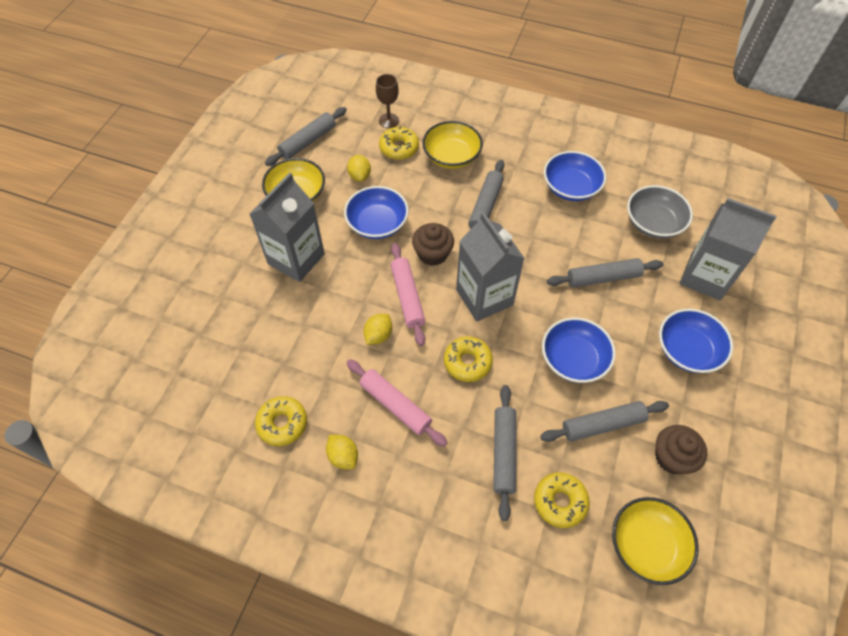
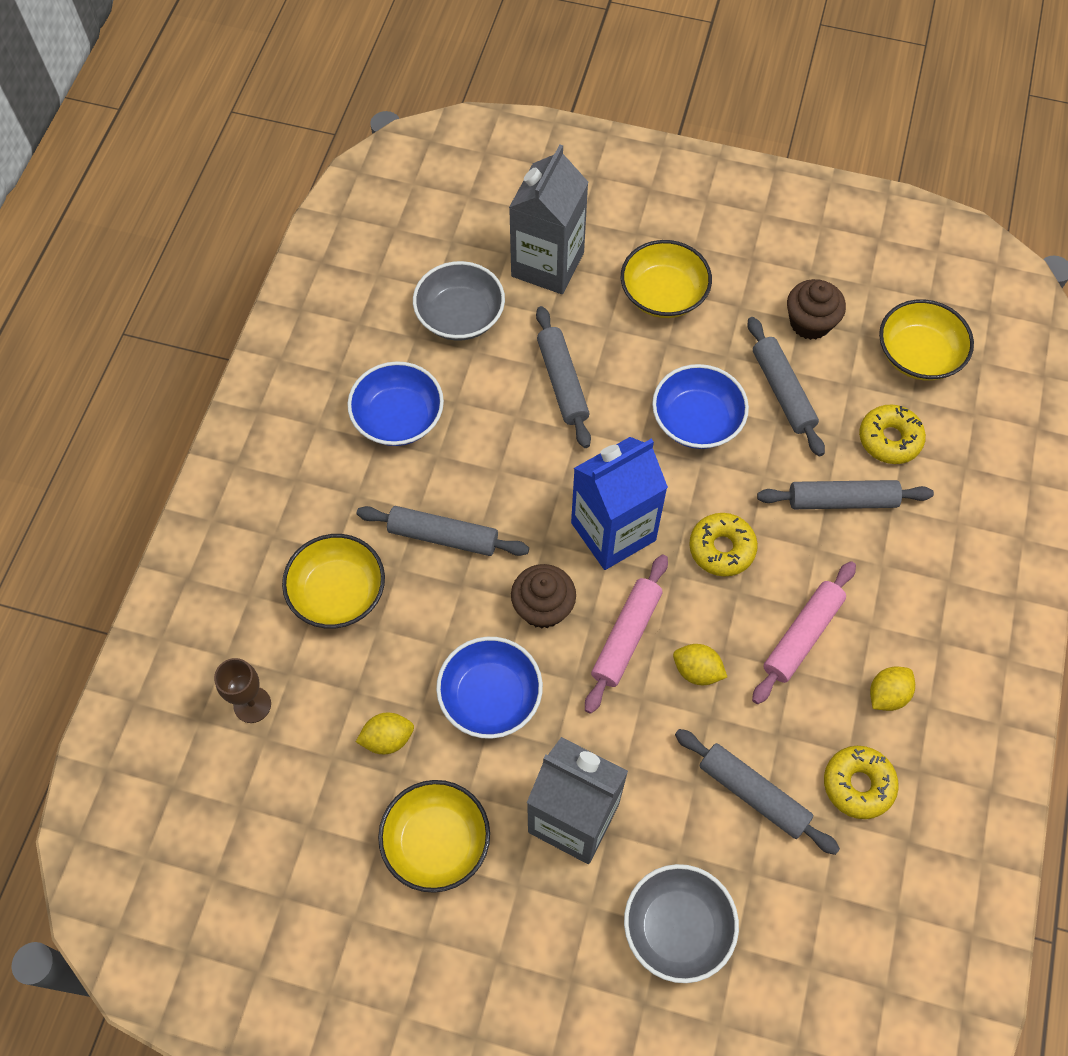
camera: 95 degrees left, 5 degrees up
grey rolling pin [265,107,347,166] -> grey rolling pin moved to [675,729,840,855]
yellow donut [379,126,419,160] -> none
pink rolling pin [391,243,425,346] -> pink rolling pin turned 45 degrees counterclockwise [585,554,668,714]
grey carton [456,212,525,322] -> blue carton [571,437,668,570]
blue bowl [659,309,733,373] -> yellow bowl [621,240,712,318]
none -> grey bowl [624,864,739,983]

